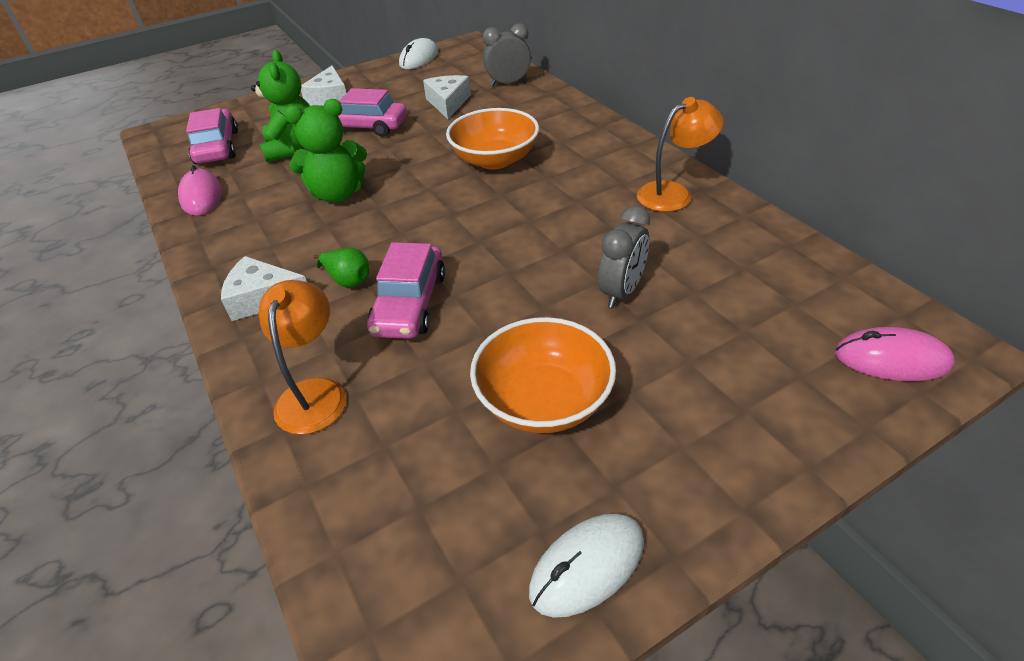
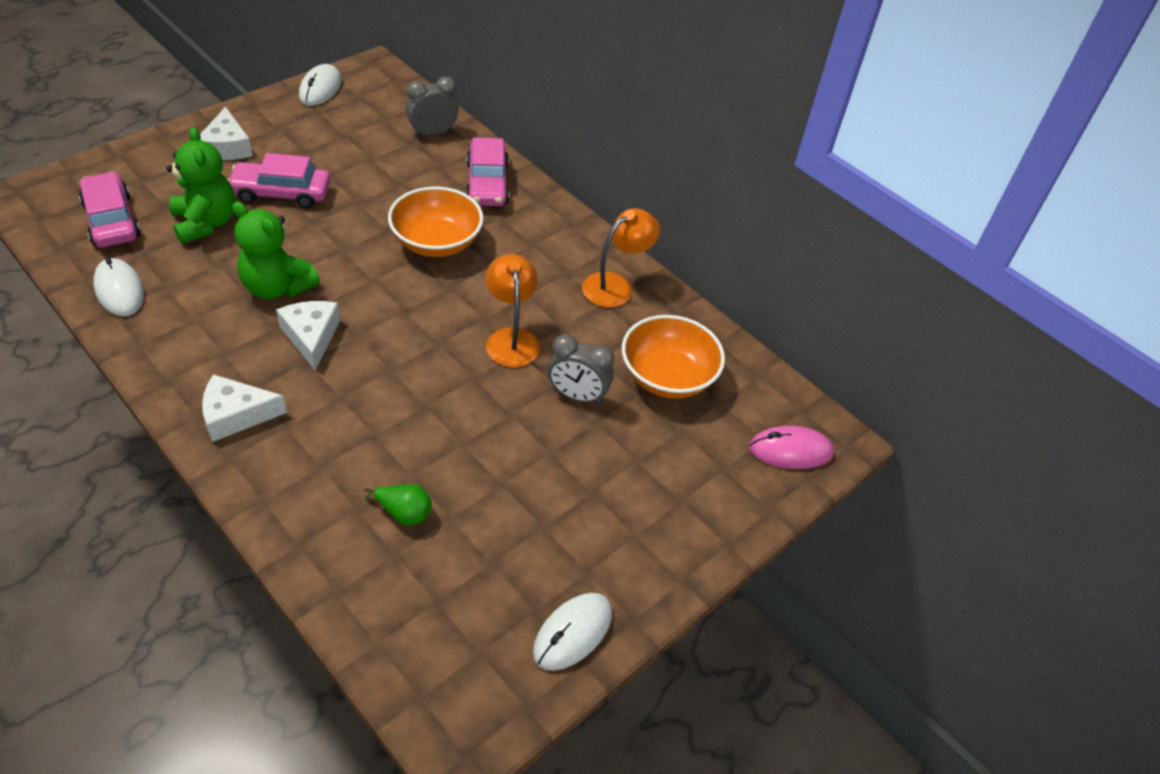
camera: 20 degrees left, 5 degrees up
pink mouse [178,165,222,216] -> white mouse [93,257,144,316]
orange lamp [259,280,346,435] -> orange lamp moved to [486,254,540,367]
green teddy bear [284,99,367,203] -> green teddy bear turned 60 degrees clockwise [232,202,320,299]
green pear [313,248,369,287] -> green pear moved to [364,484,432,526]
pink car [367,242,445,339] -> pink car moved to [466,137,509,206]
white cheese [423,75,471,119] -> white cheese moved to [276,301,340,371]
orange bowl [470,317,616,433] -> orange bowl moved to [622,315,725,399]
grey clock [598,206,650,308] -> grey clock turned 90 degrees clockwise [548,334,614,404]

